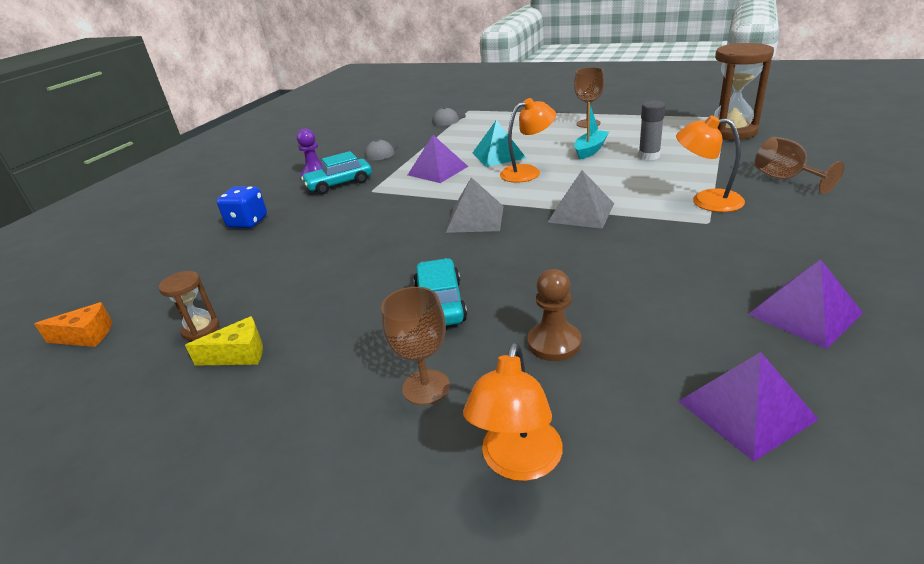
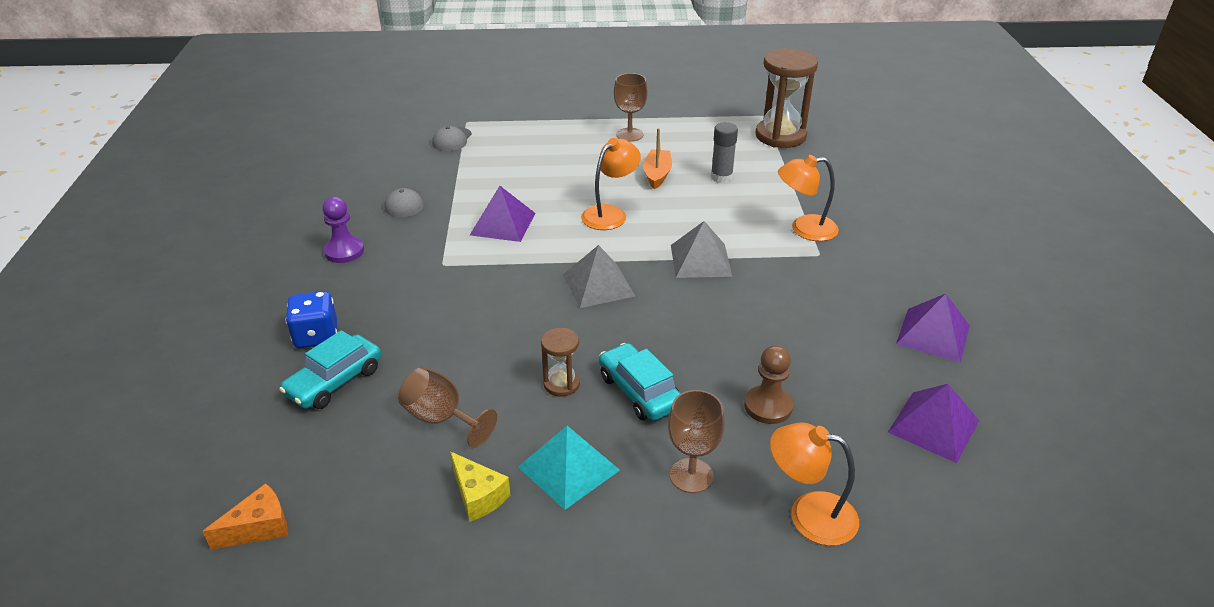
camera: 30 degrees left, 5 degrees up
brown hourglass [159,271,219,341] -> brown hourglass moved to [541,328,580,397]
yellow cheese [185,316,263,366] -> yellow cheese turned 90 degrees clockwise [450,452,510,522]
turquoise car [301,151,372,194] -> turquoise car moved to [279,330,381,409]
orange lamp [463,342,563,481] -> orange lamp turned 120 degrees clockwise [770,423,859,546]
turquoise pyramid [473,120,526,167] -> turquoise pyramid moved to [518,426,620,510]
turquoise boat [575,102,609,159] -> orange boat [643,128,672,189]
brown goblet [755,137,844,194] -> brown goblet moved to [398,367,497,448]

